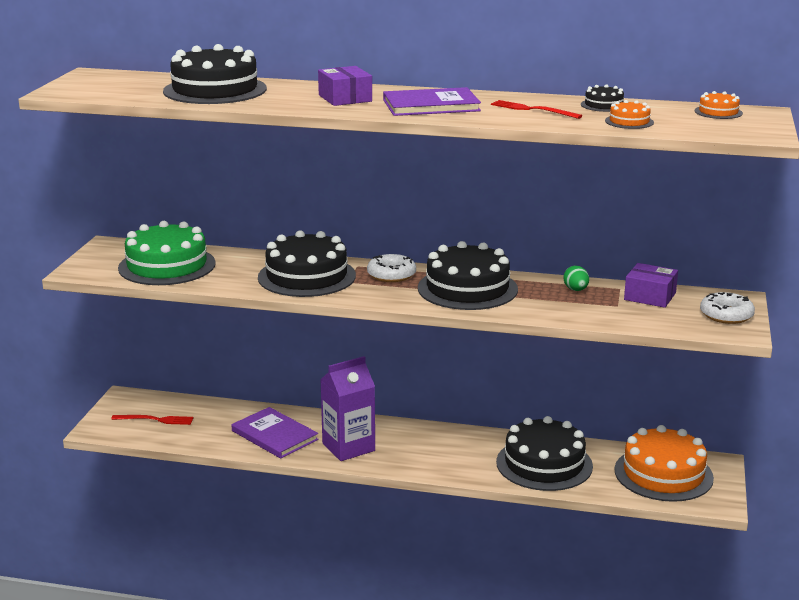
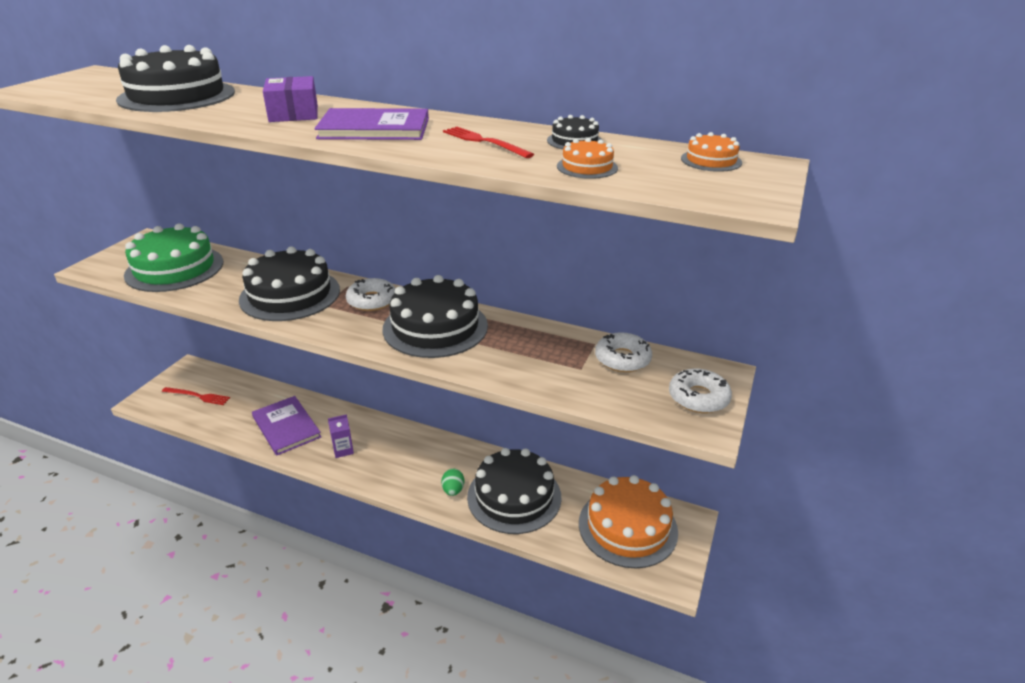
camera: 10 degrees right, 10 degrees up
purple carton [320,356,375,461] -> purple carton [328,414,354,458], size x0.49
green egg [563,266,589,291] -> green egg moved to [441,469,464,496]
purple box [624,263,678,308] -> white donut [595,332,652,372]

